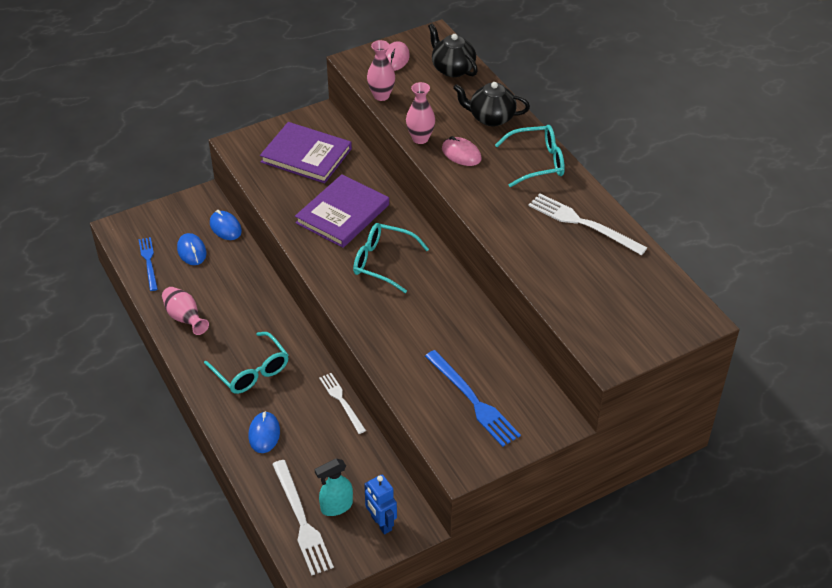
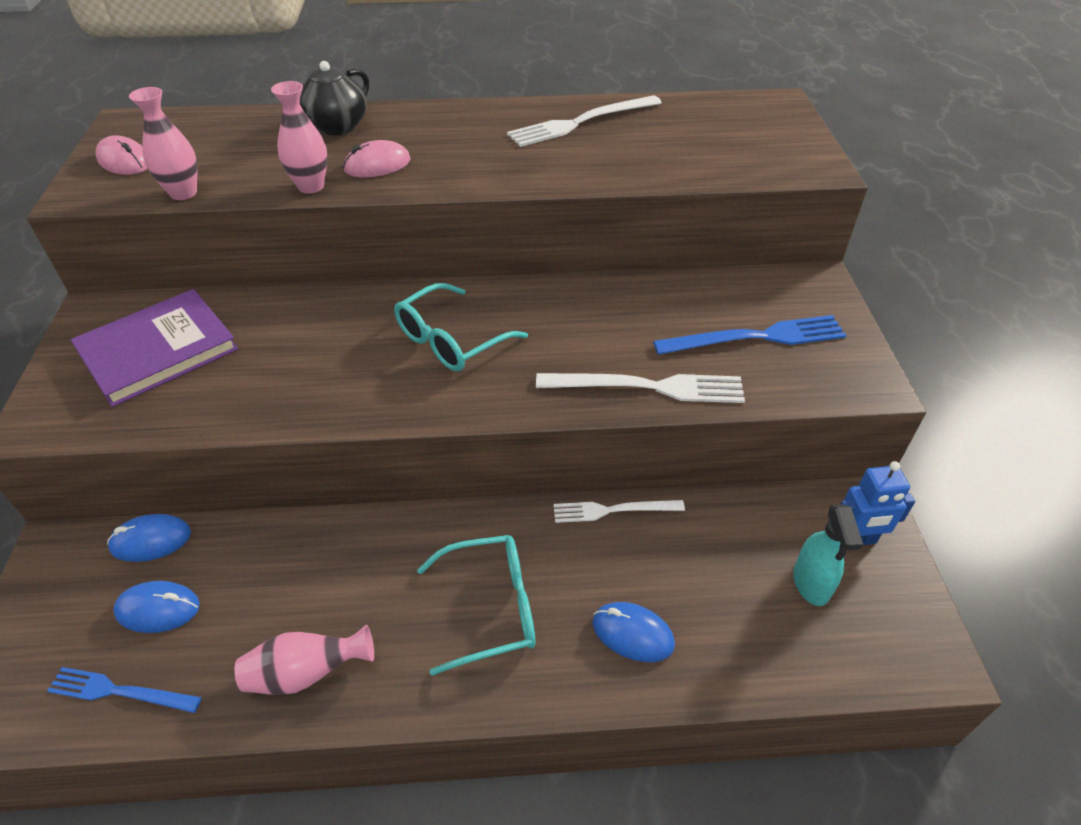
camera: 65 degrees left, 0 degrees up
white fork [272,460,334,576] -> white fork moved to [536,373,745,403]
purple book [295,174,389,248] -> none
black teapot [428,23,478,77] -> none
turquoise glasses [495,125,565,187] -> none

